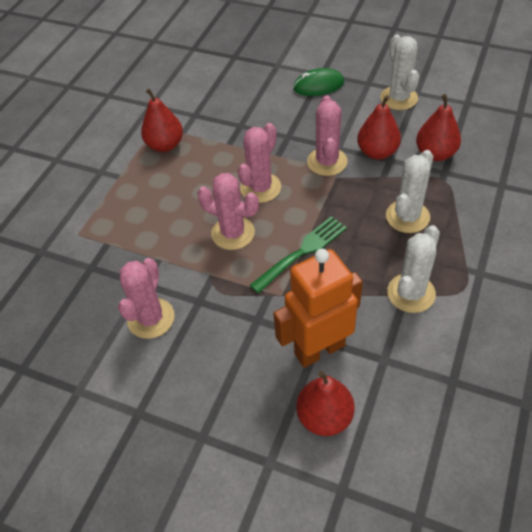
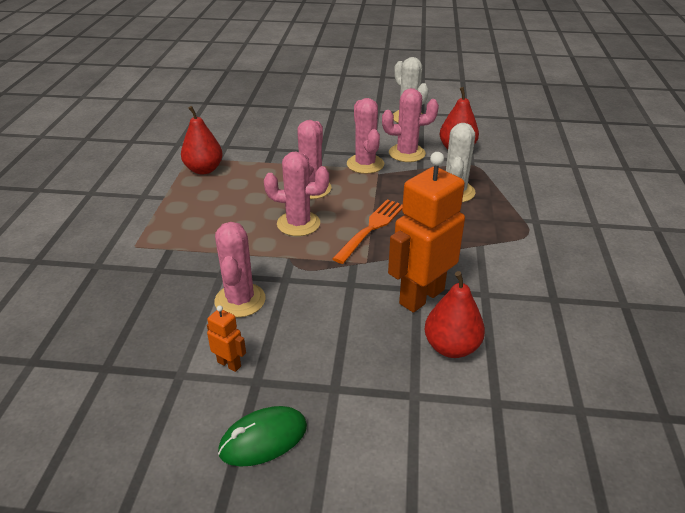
camera: 20 degrees left, 15 degrees down
green fork [249,216,347,293] -> orange fork [332,199,403,264]
green mouse [293,68,344,96] -> green mouse moved to [218,406,307,466]
red pear [357,95,401,160] -> pink cactus [382,88,439,162]
white cactus [387,225,440,313] -> none
none -> orange robot [207,305,246,372]

